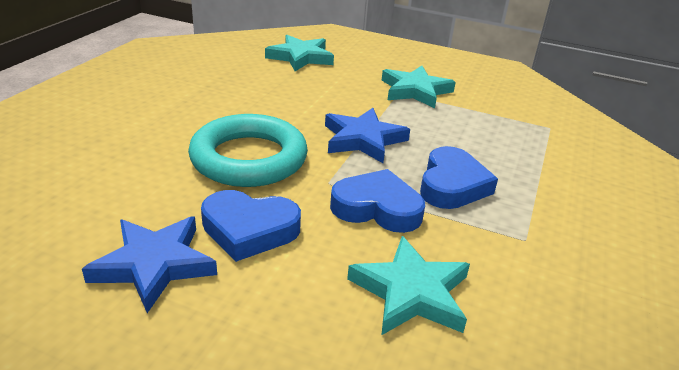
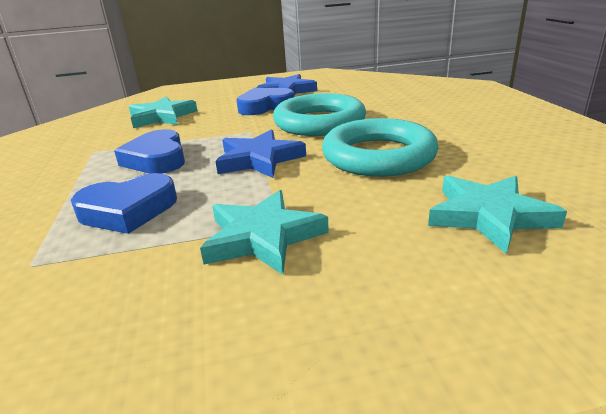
camera: 150 degrees right, 5 degrees down
blue heart [330,169,425,233] -> blue heart moved to [71,173,177,234]
none -> turquoise ring [322,118,439,177]

